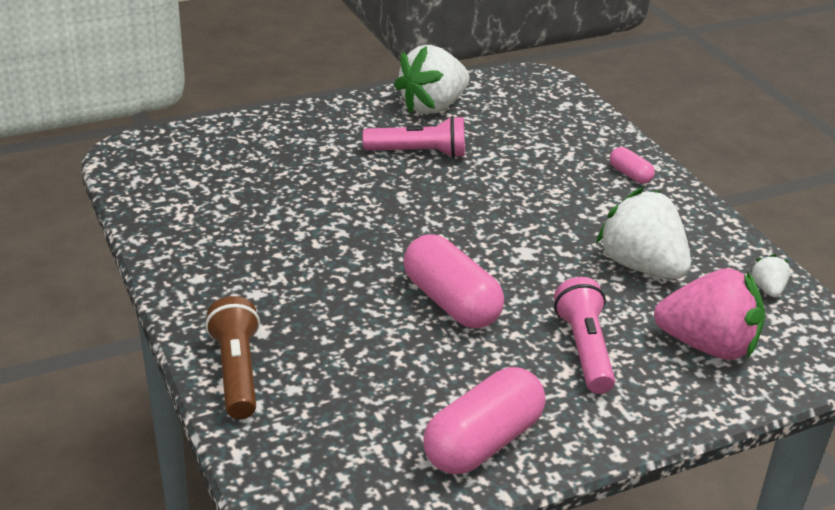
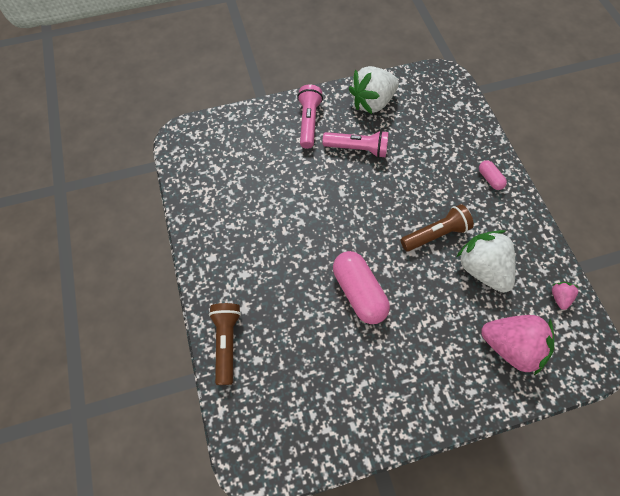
camera: 10 degrees right, 30 degrees up
pink capsule [423,367,546,474] -> none
pink flashlight [554,277,615,394] -> pink flashlight moved to [297,84,323,149]
white strawberry [751,254,790,298] -> pink strawberry [552,282,578,310]
none -> brown flashlight [401,204,474,251]

